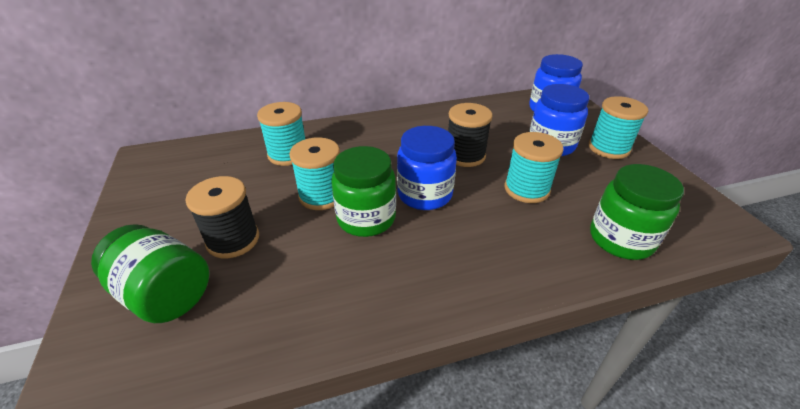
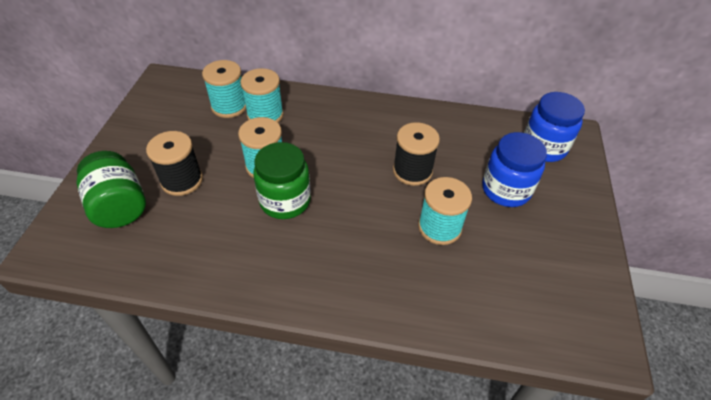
camera: 25 degrees right, 10 degrees up
blue jar [397,126,457,210] -> none
turquoise spool [589,96,648,159] -> turquoise spool moved to [202,60,246,118]
green jar [590,164,684,260] -> none

